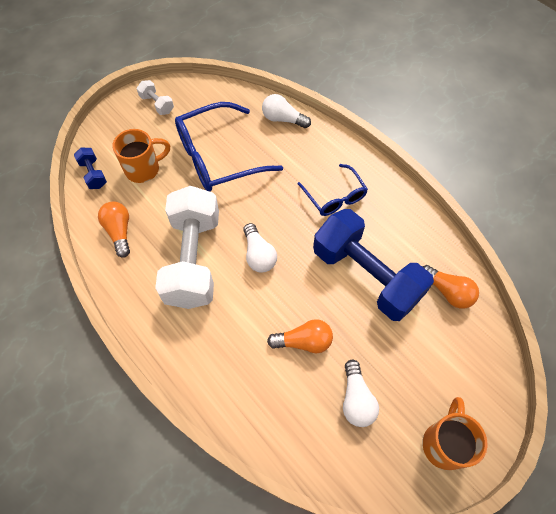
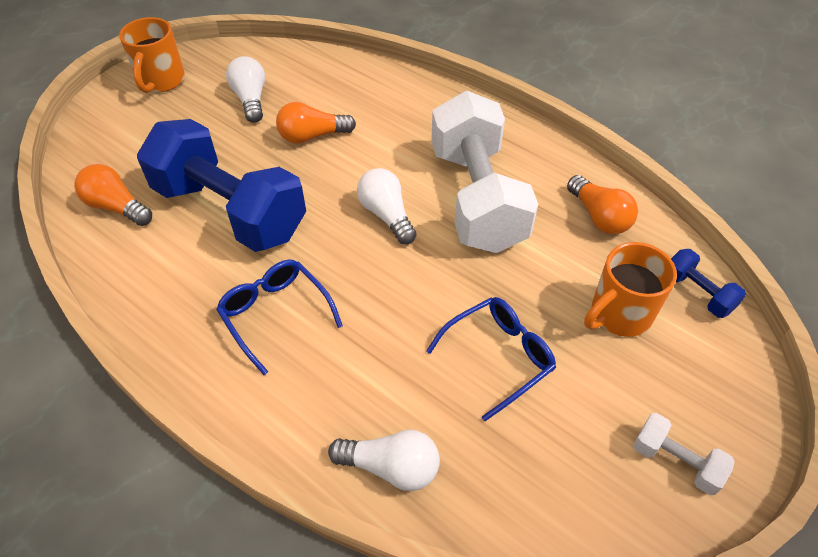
camera: 170 degrees right, 10 degrees down
blue glasses [175,102,283,191] -> blue glasses [426,297,556,421], size x0.58

